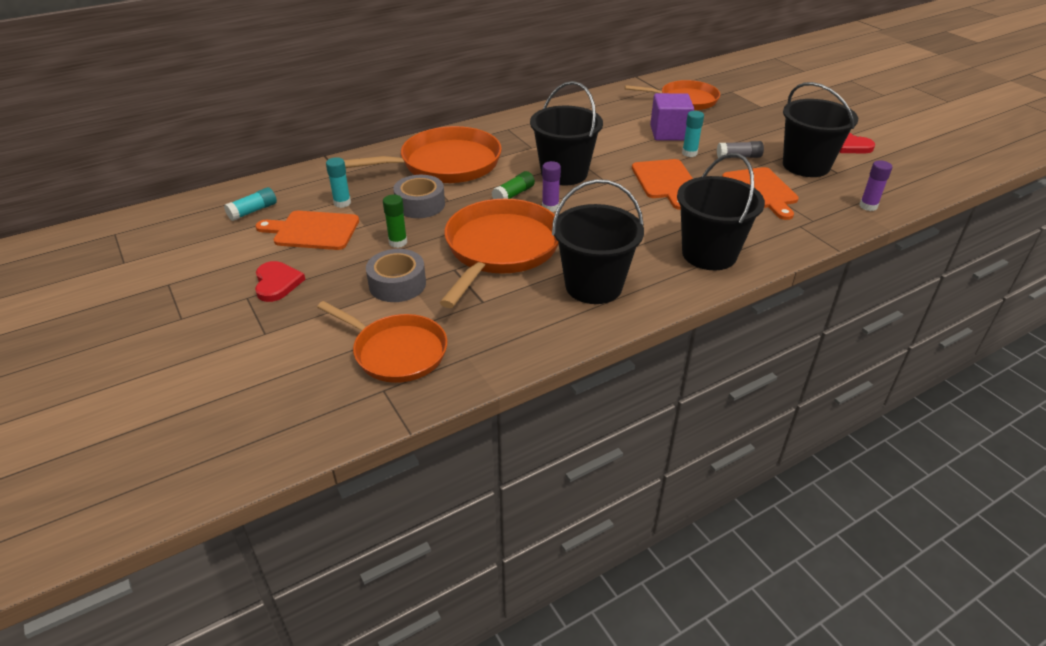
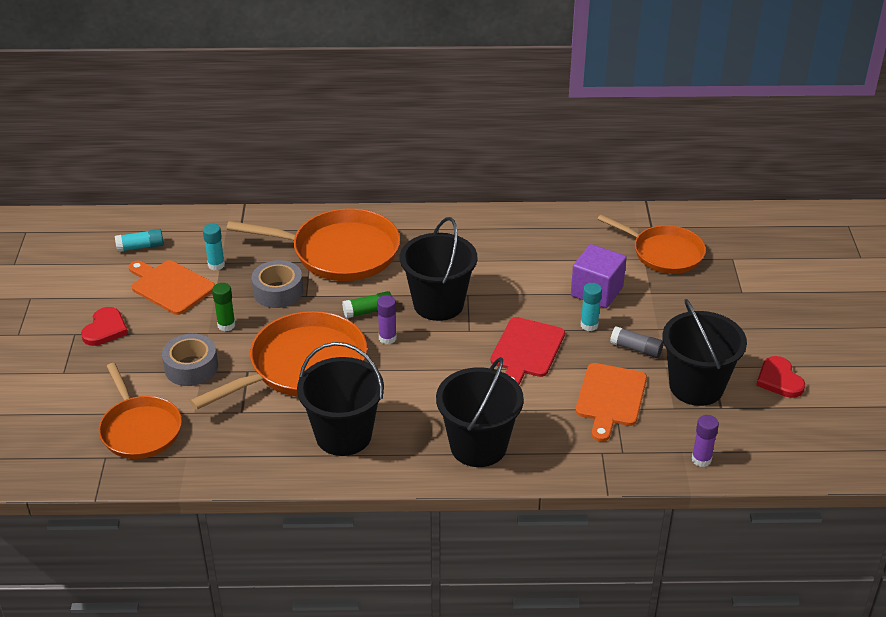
camera: 30 degrees right, 0 degrees up
orange cutting board [632,159,693,210] -> red cutting board [491,317,565,385]

